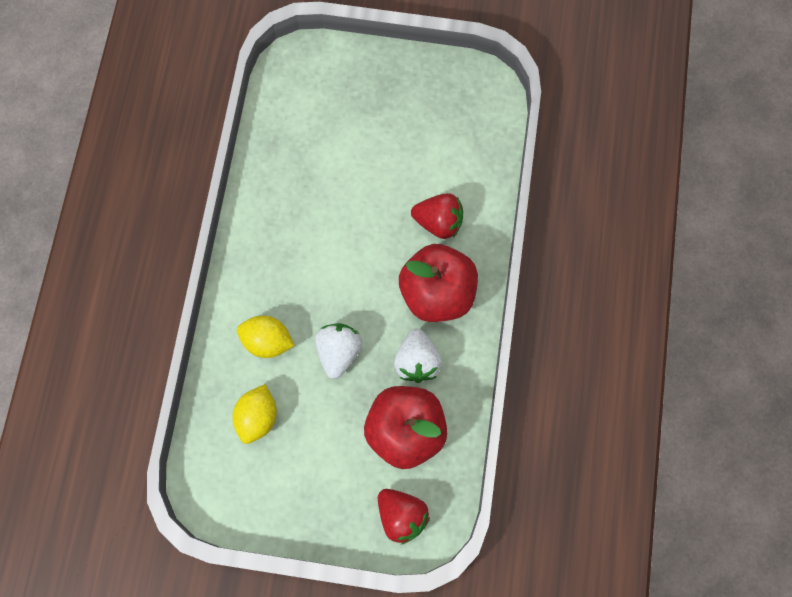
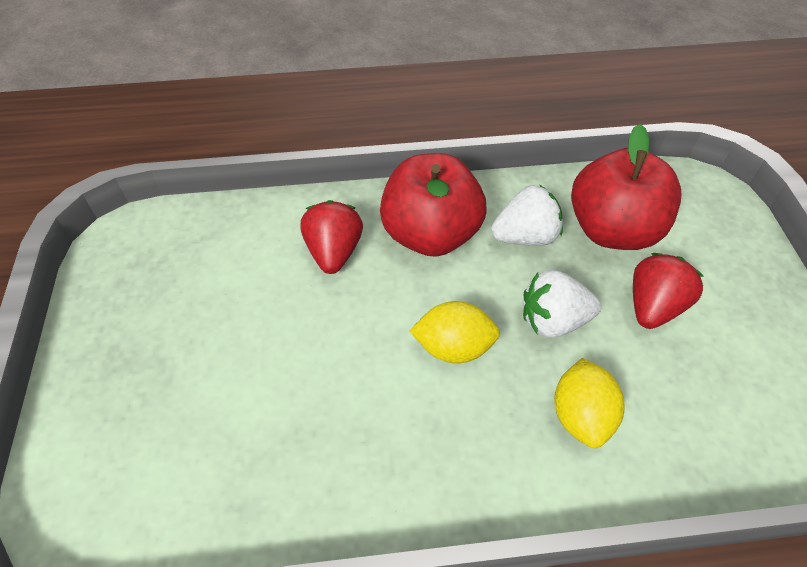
camera: 105 degrees left, 20 degrees down
yellow lemon [233,384,277,444] -> yellow lemon moved to [409,301,500,364]
red strawberry [378,489,430,545] -> red strawberry moved to [633,253,704,329]

